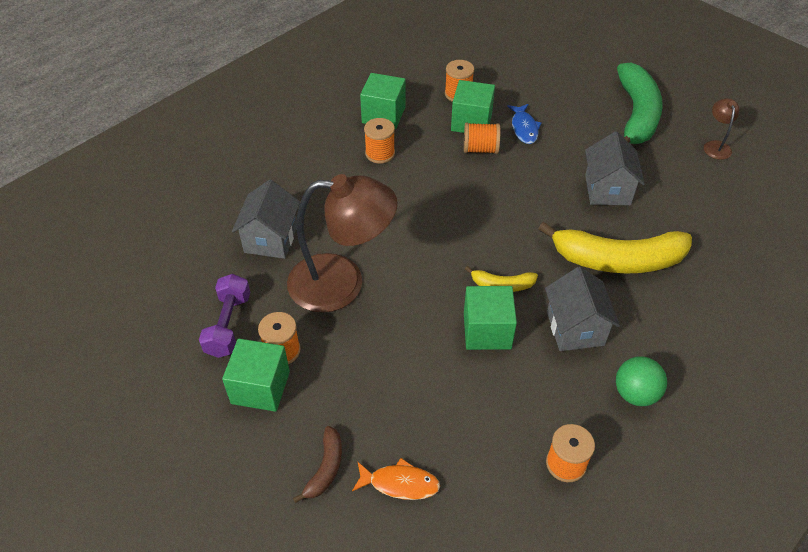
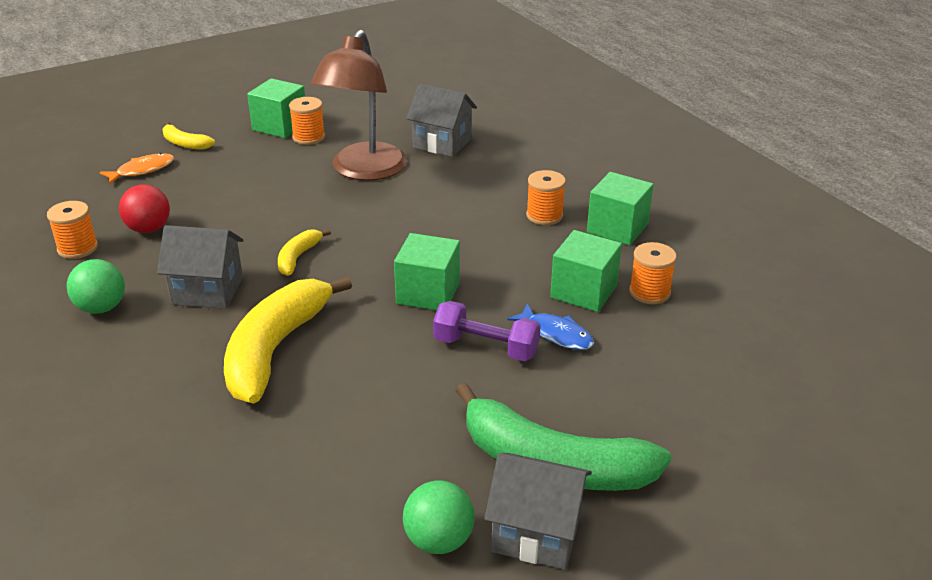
camera: 105 degrees right, 15 degrees down
purple dumbbell [199,274,250,358] -> purple dumbbell moved to [433,301,541,361]
brown banana [293,426,342,503] -> yellow banana [163,122,215,150]
orange fish [352,458,440,500] -> orange fish turned 150 degrees counterclockwise [100,153,174,184]
orange spool [464,123,500,154] -> none
green cube [464,286,517,350] -> green cube moved to [394,233,460,310]
blue fish [507,104,542,144] -> blue fish turned 150 degrees counterclockwise [508,304,594,350]
grey house [585,132,645,205] -> grey house moved to [484,453,592,570]
brown lamp [704,98,739,160] -> green ball [403,480,475,554]
none -> red ball [119,184,170,233]

